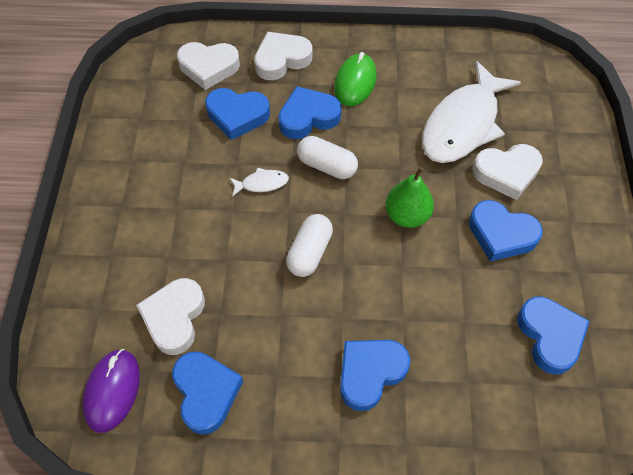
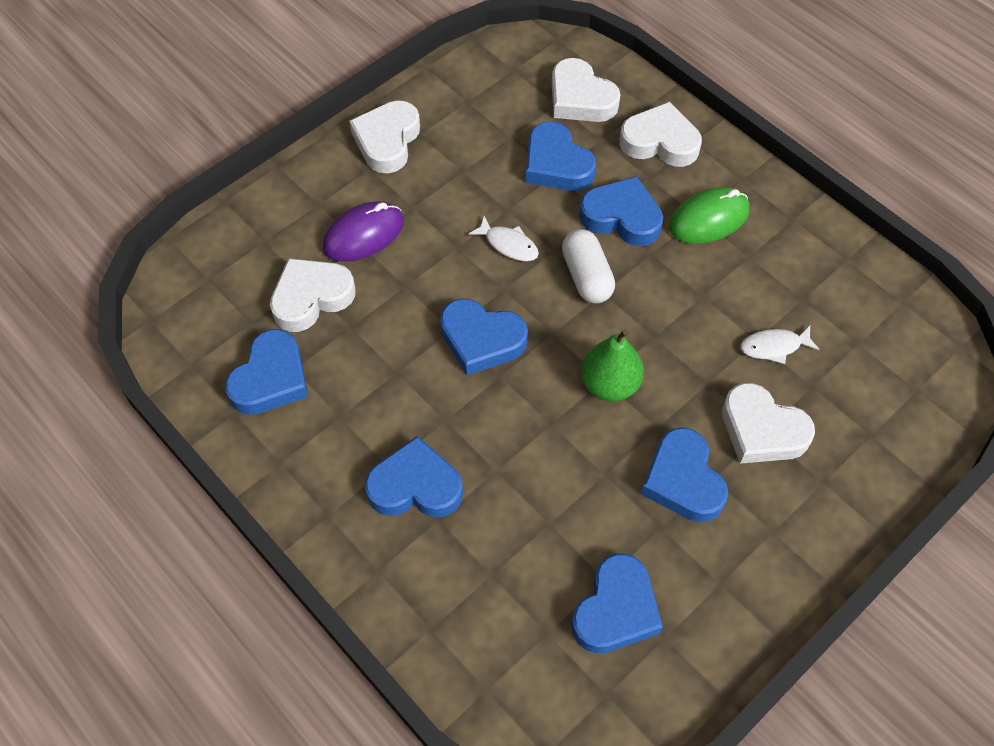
camera: 45 degrees right, 0 degrees up
purple mouse [82,349,140,433] -> purple mouse moved to [323,201,404,262]
white capsule [286,214,333,277] -> blue heart [440,298,528,375]
white fish [422,61,521,163] -> white fish [741,326,820,364], size x0.40
none -> white heart [349,100,420,173]

